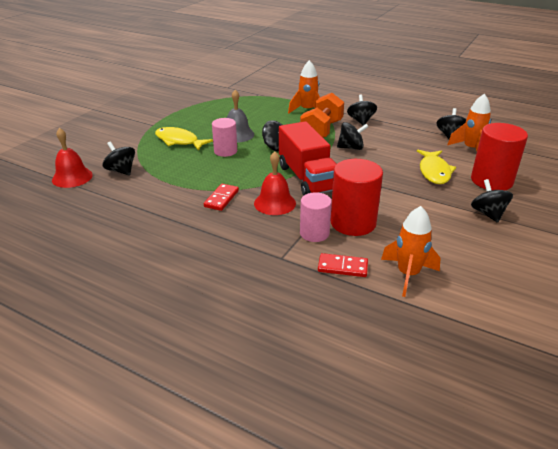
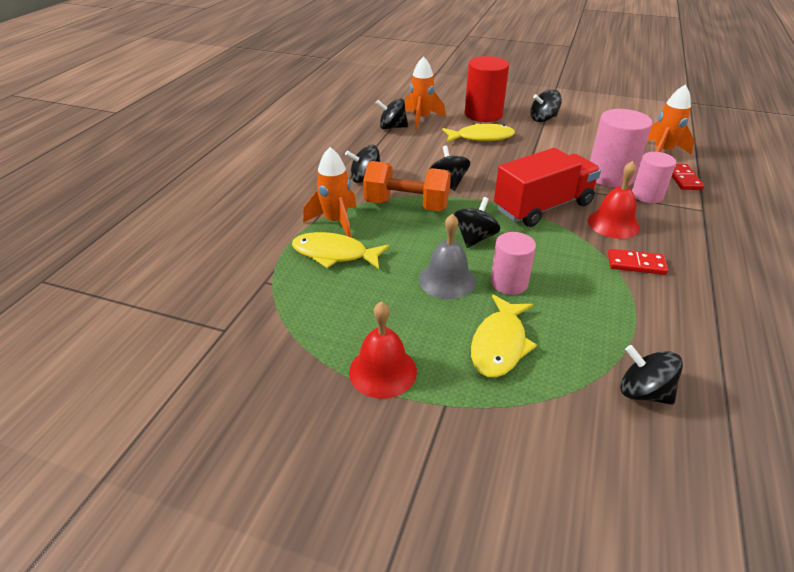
camera: 100 degrees left, 5 degrees up
red bell [52,128,93,188] -> red bell moved to [349,301,417,399]
black spinning top [103,141,135,176] -> black spinning top turned 90 degrees clockwise [620,345,683,405]
red cylinder [330,159,383,236] -> pink cylinder [590,109,652,188]
none -> yellow fish [292,232,389,269]

